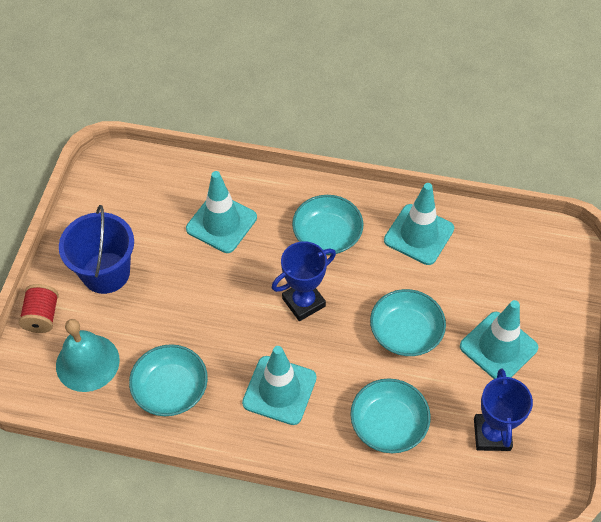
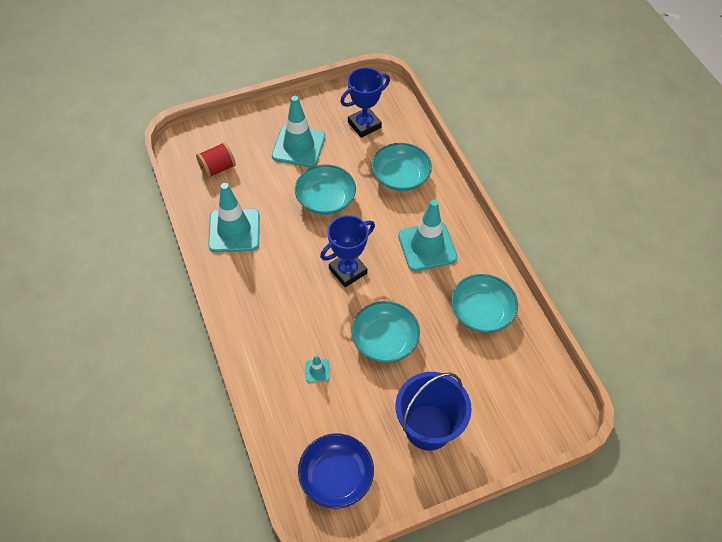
camera: 125 degrees left, 0 degrees up
red spool [19,284,59,333] -> red spool moved to [196,142,236,178]
turquoise bell [56,319,120,392] -> none
turquoise traffic cone [186,171,257,253] -> turquoise traffic cone [305,354,330,383], size x0.43
blue trophy [272,241,336,321] -> blue trophy turned 60 degrees counterclockwise [320,215,375,287]
turquoise bowl [292,195,364,255] -> turquoise bowl moved to [351,301,420,363]
none -> blue bowl [298,433,374,508]

